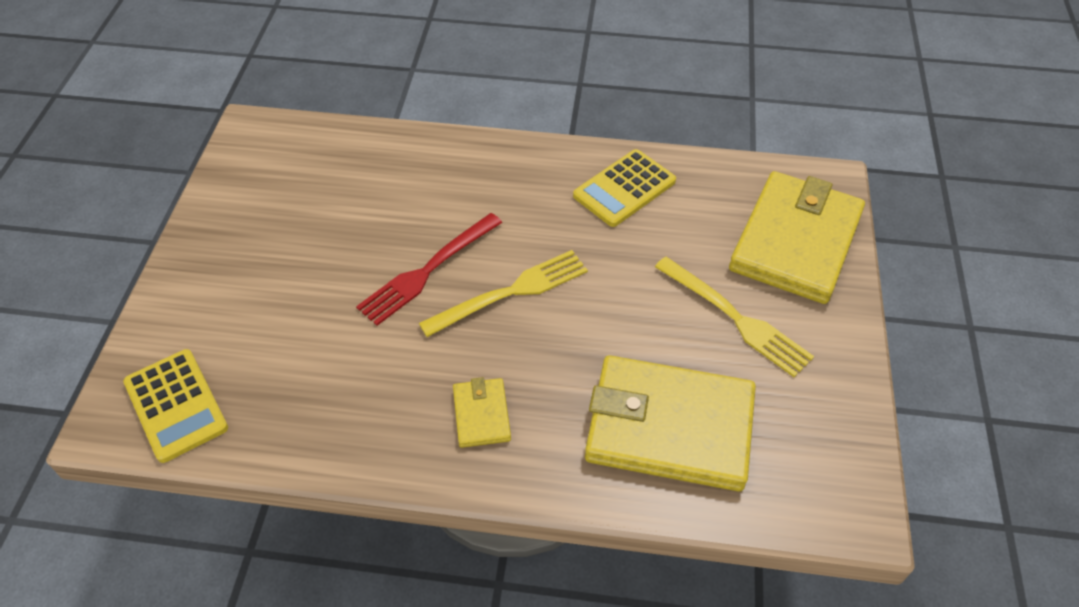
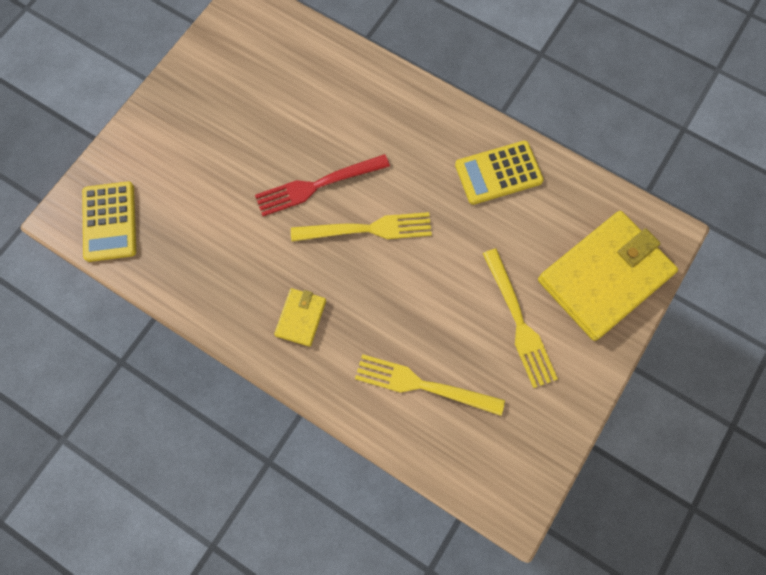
camera: 25 degrees right, 20 degrees up
yellow wallet [585,355,756,492] -> yellow fork [355,354,505,416]

